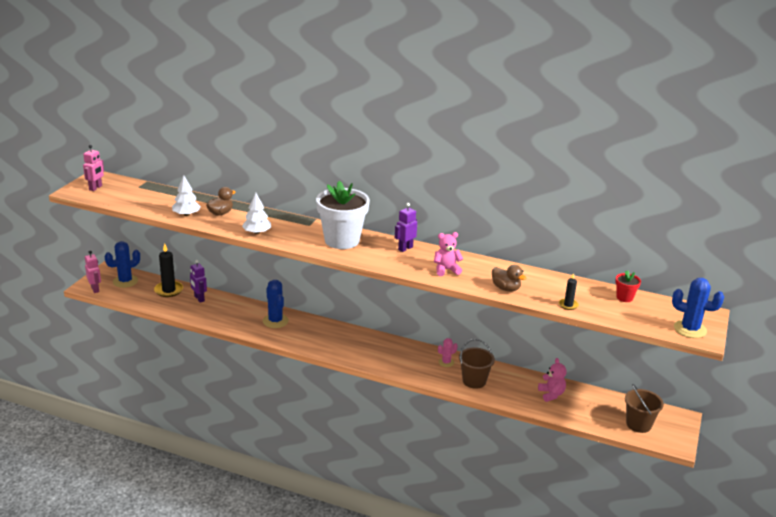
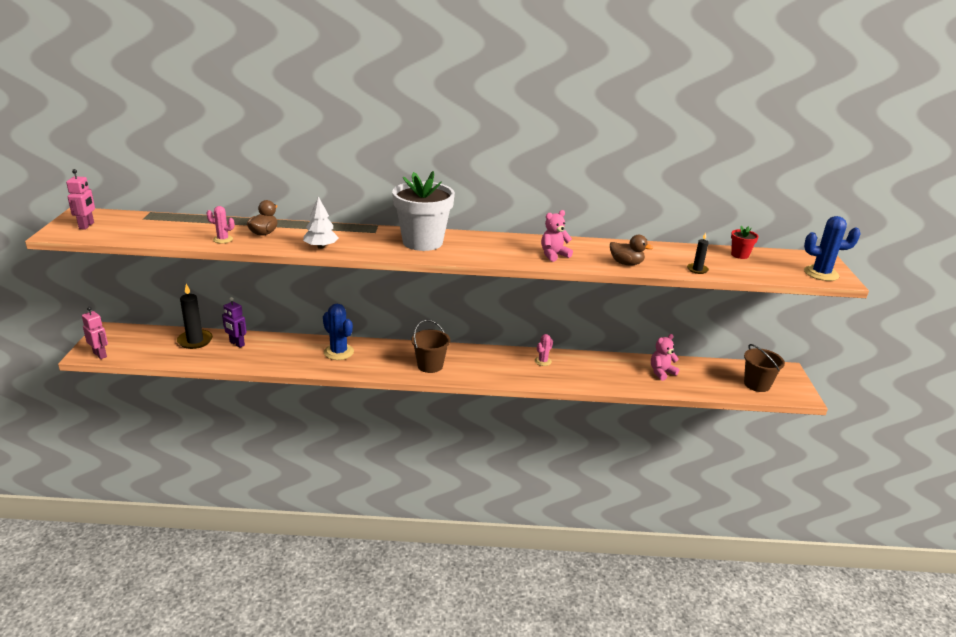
camera: 20 degrees left, 0 degrees up
blue cactus [104,241,140,288] -> none
white tree [172,176,201,216] -> pink cactus [206,206,234,243]
purple robot [395,203,417,252] -> none
brown bucket [459,339,495,389] -> brown bucket moved to [411,320,450,373]
pink teddy bear [538,358,567,402] -> pink teddy bear turned 90 degrees counterclockwise [651,334,679,381]

